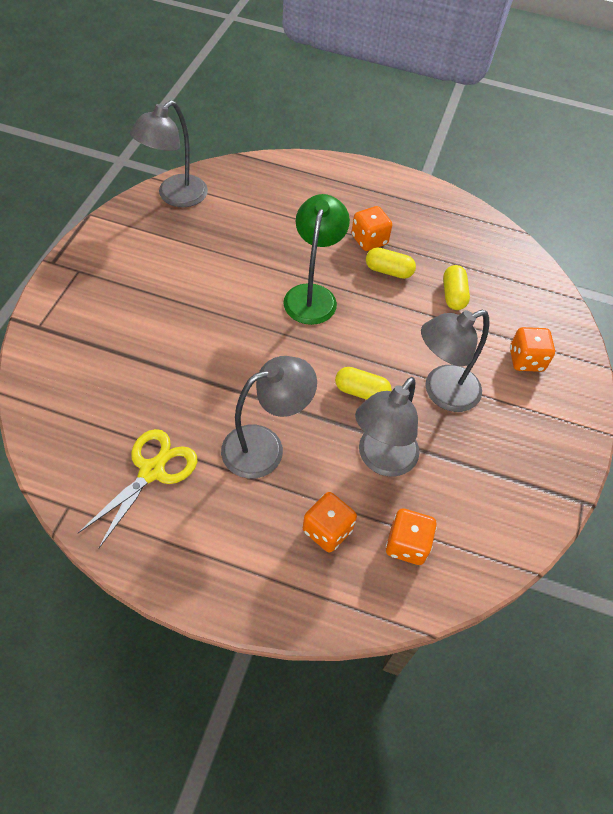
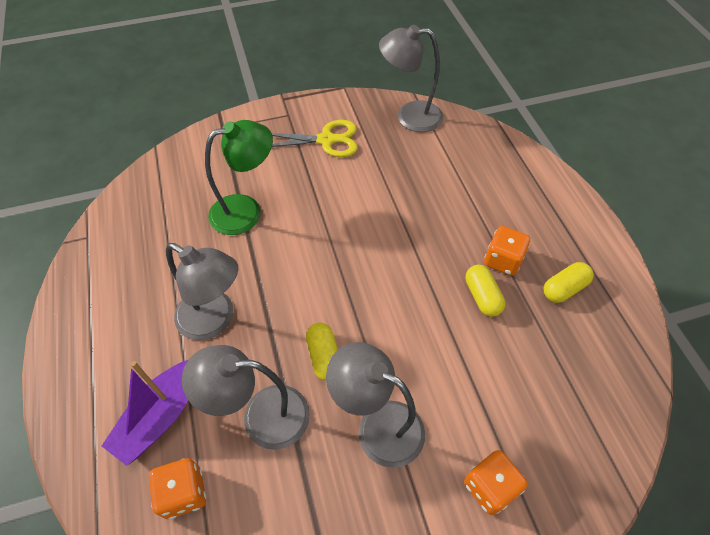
camera: 60 degrees right, 0 degrees up
yellow scissors [78,429,198,549] -> yellow scissors moved to [272,120,358,157]
green lamp [283,194,350,325] -> green lamp moved to [205,120,273,235]
orange dice [303,492,357,553] -> purple boat [102,360,188,466]
yellow capsule [443,265,470,310] -> yellow capsule moved to [544,262,594,303]

